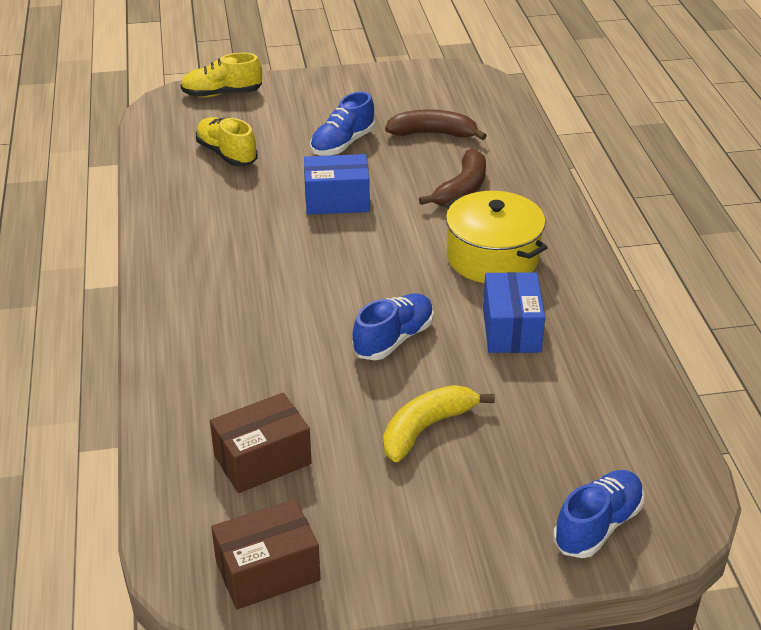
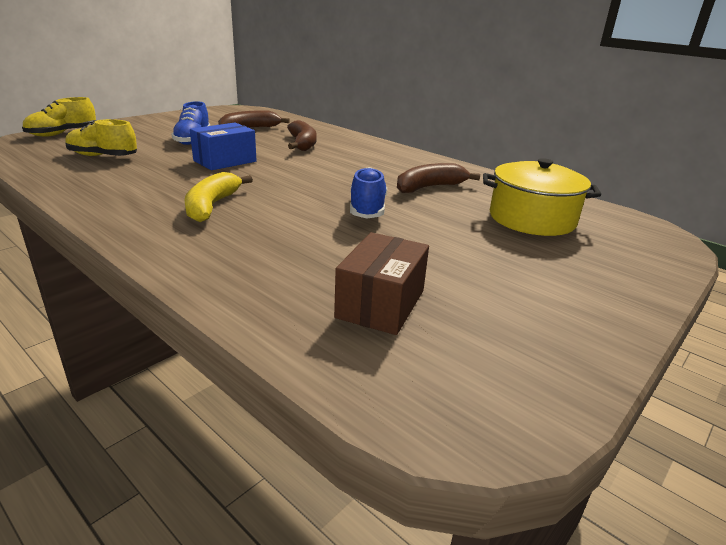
camera: 40 degrees left, 10 degrees down
brown box [211,499,321,609] -> none
yellow banana [383,385,495,462] -> yellow banana moved to [184,172,253,222]
yellow pot [445,191,548,283] -> yellow pot moved to [483,158,601,236]
blue box [483,272,545,353] -> brown banana [397,163,480,193]
blue shoe [553,470,644,558] -> none

